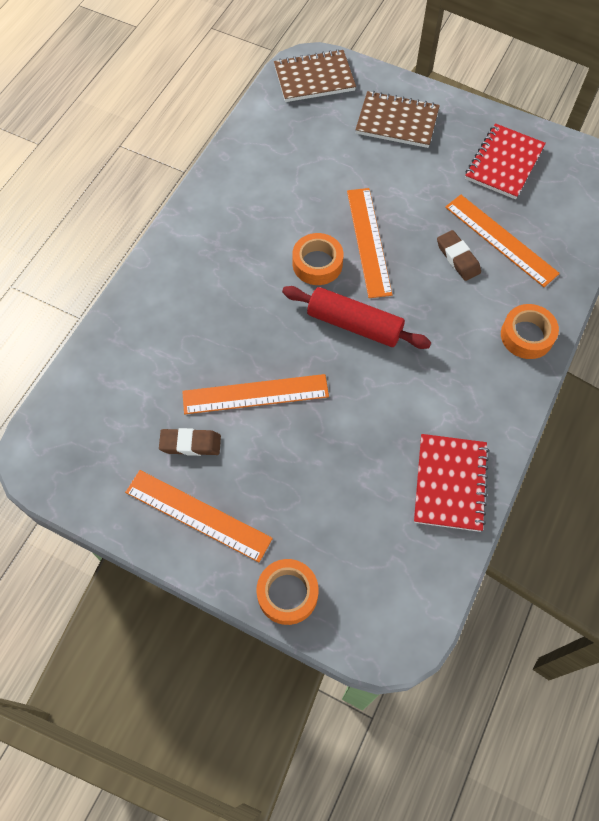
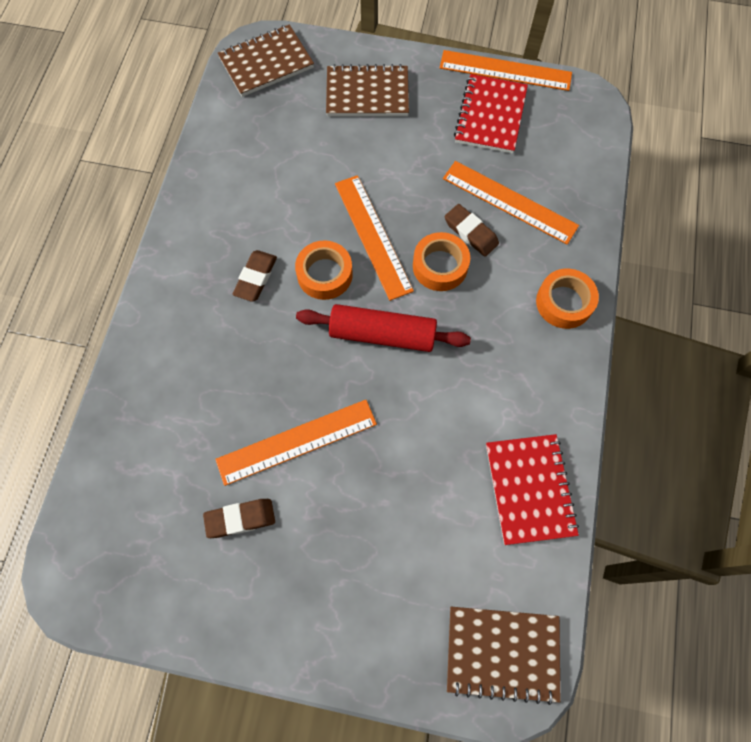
camera: 15 degrees left, 5 degrees up
orange ruler [125,470,273,562] -> orange ruler moved to [440,50,572,91]
orange tape [256,559,318,625] -> orange tape moved to [413,232,470,291]
none -> brown eraser [233,250,277,302]
none -> brown notebook [447,607,560,705]

